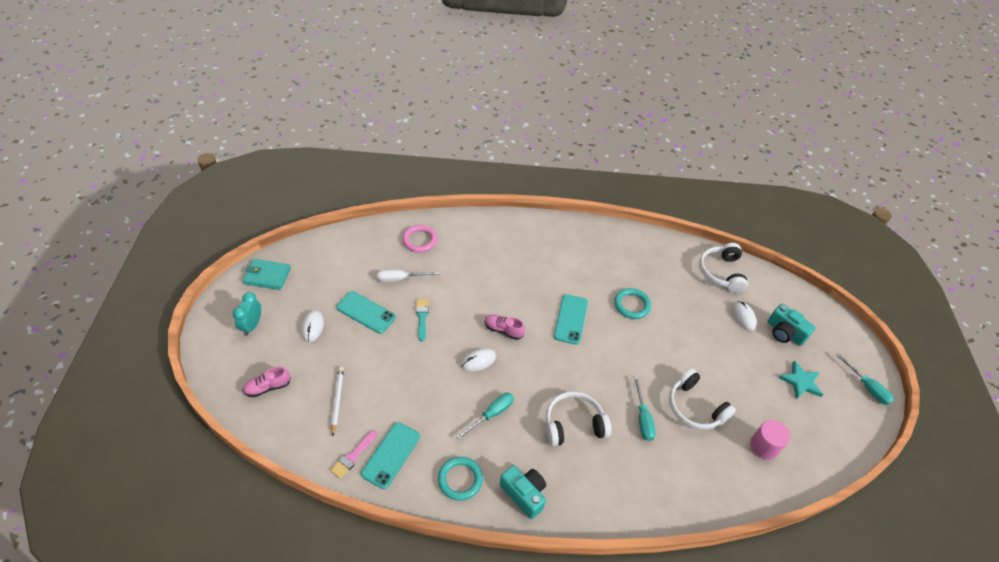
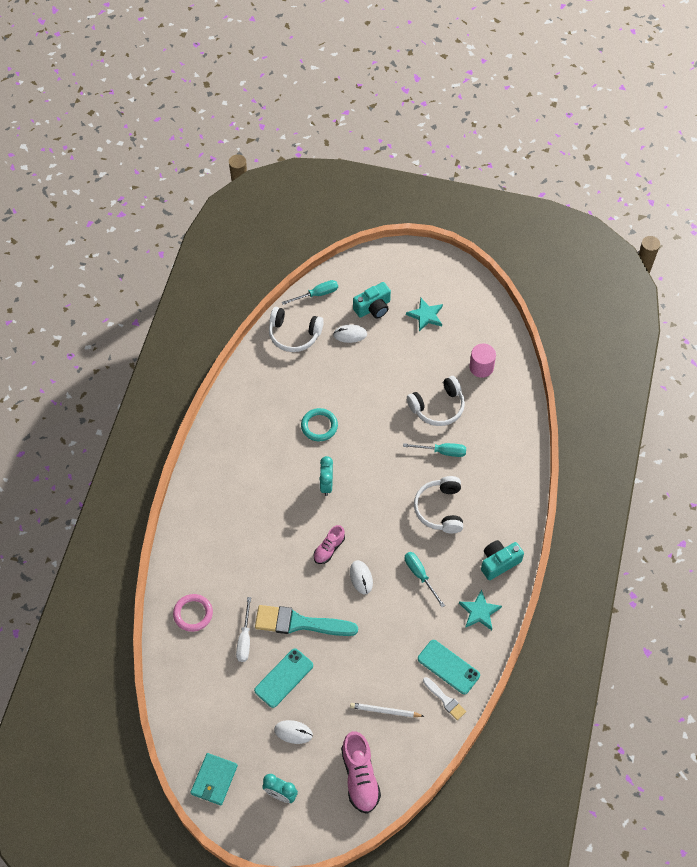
camera: 75 degrees left, 10 degrees up
pink shoe [242,366,291,397] -> pink shoe [341,731,381,814], size x1.66
pink brush [330,431,377,479] -> white brush [423,677,466,720]
turquoise brush [416,299,429,342] -> turquoise brush [255,605,358,636], size x1.95
turquoise ring [438,457,483,501] -> turquoise star [459,589,502,630]
turquoise phone [554,294,588,345] -> turquoise clock [319,456,333,496]
turquoise screwdriver [835,353,894,405] -> turquoise screwdriver moved to [282,280,338,305]

